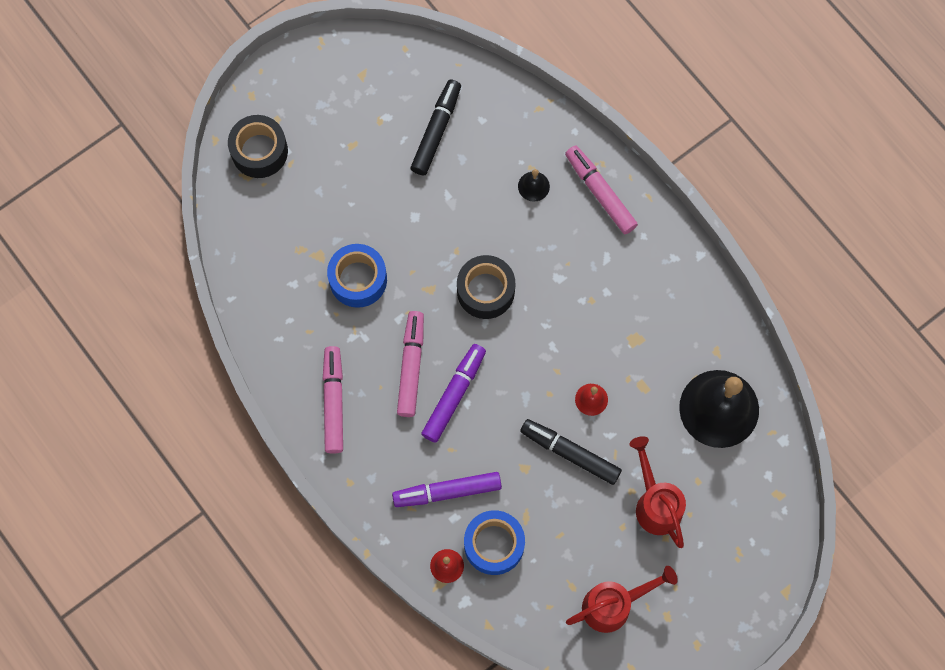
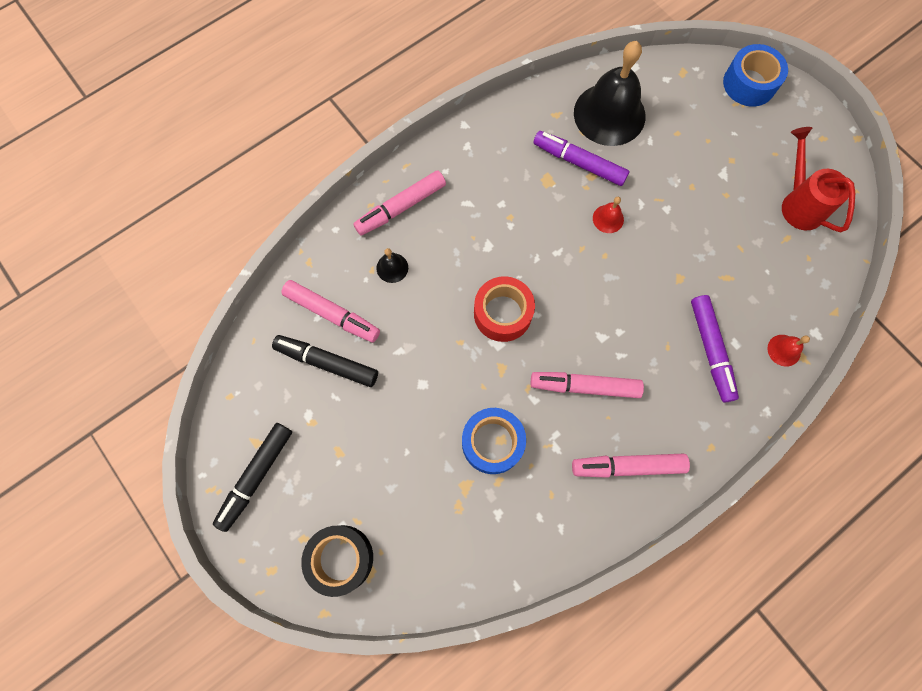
camera: 90 degrees left, 0 degrees up
purple marker [421,344,486,443] -> purple marker moved to [533,131,629,186]
black tape [457,255,515,319] -> red tape [474,276,535,342]
blue tape [464,510,525,575] -> blue tape moved to [723,44,788,107]
black marker [520,419,622,485] -> black marker moved to [213,423,292,532]
red watering can [629,436,686,548] -> none
none -> pink marker [281,280,380,343]

